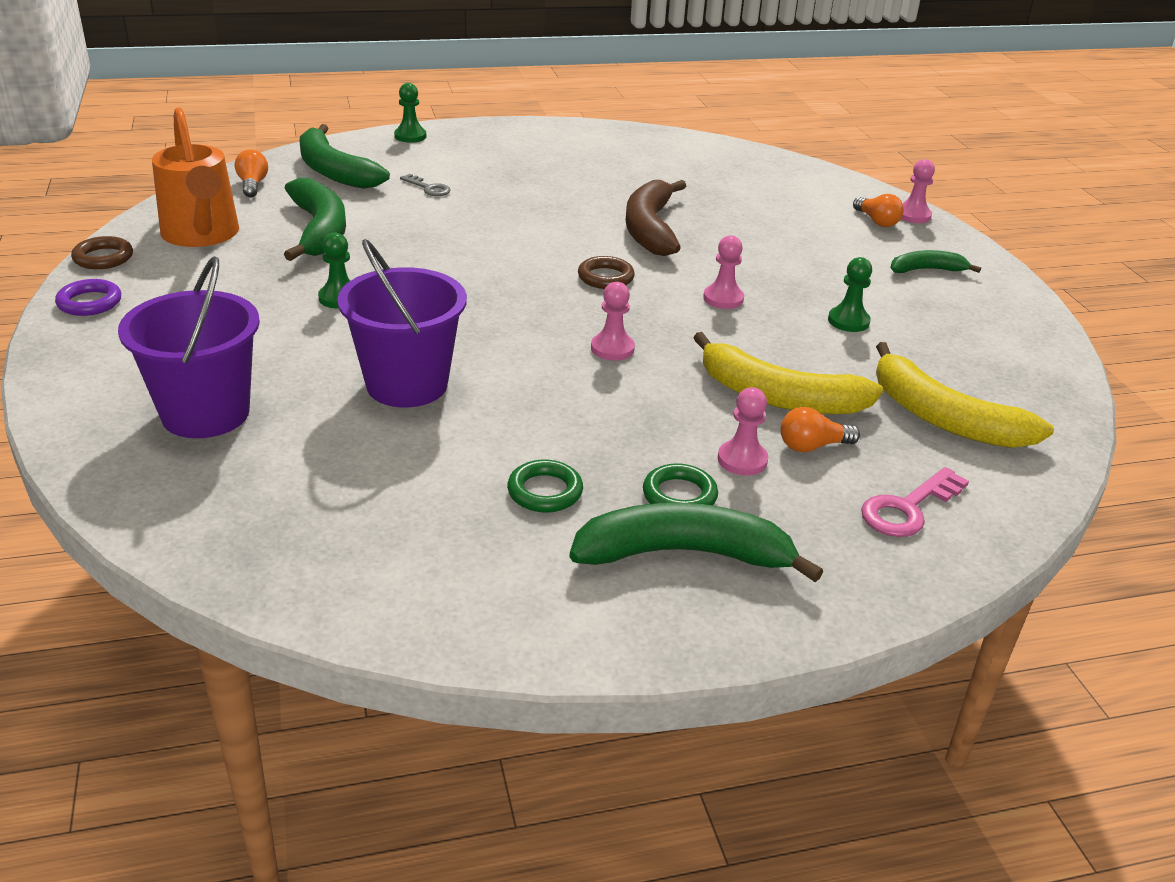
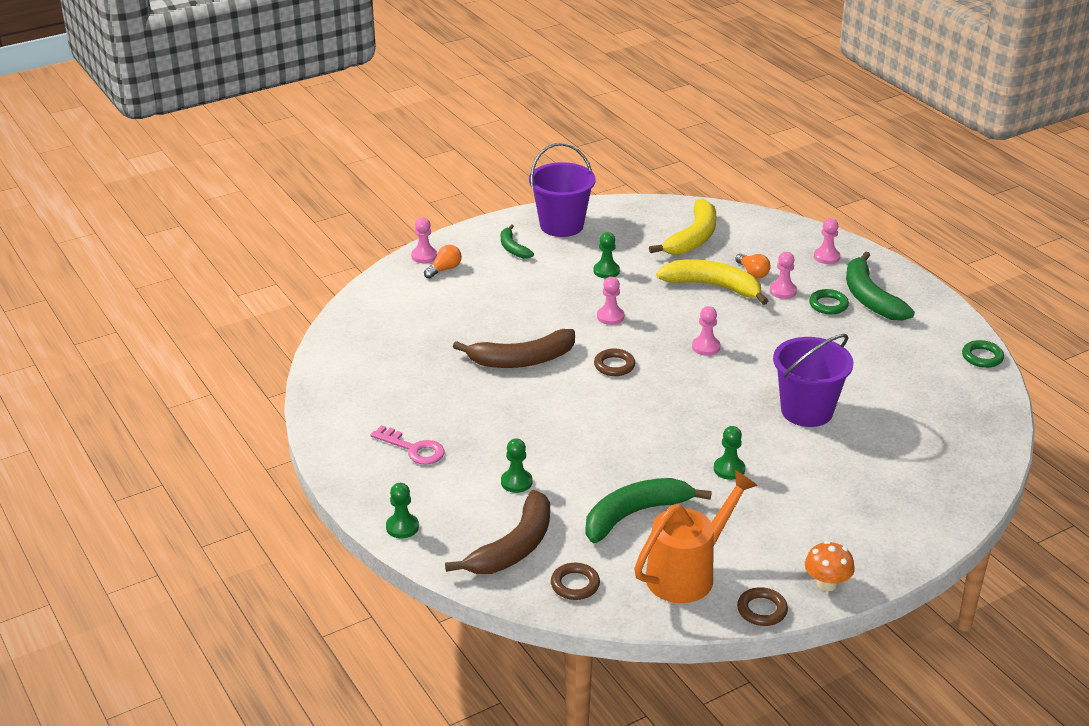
camera: 105 degrees left, 0 degrees up
purple ring [55,279,121,316] -> orange mushroom [805,541,855,591]
purple bucket [118,256,260,438] -> purple bucket moved to [529,143,596,237]
orange light bulb [235,150,268,197] -> brown ring [551,563,600,600]
green banana [300,124,390,189] -> brown banana [445,490,550,574]
grey key [400,174,450,196] -> green pawn [501,439,532,493]
green ring [507,460,583,513] -> green ring moved to [962,340,1004,368]
yellow banana [693,332,883,414] -> yellow banana turned 75 degrees counterclockwise [656,259,768,305]
pink key [861,467,969,537] -> pink key moved to [371,425,445,465]
none -> pink pawn [814,218,840,264]

